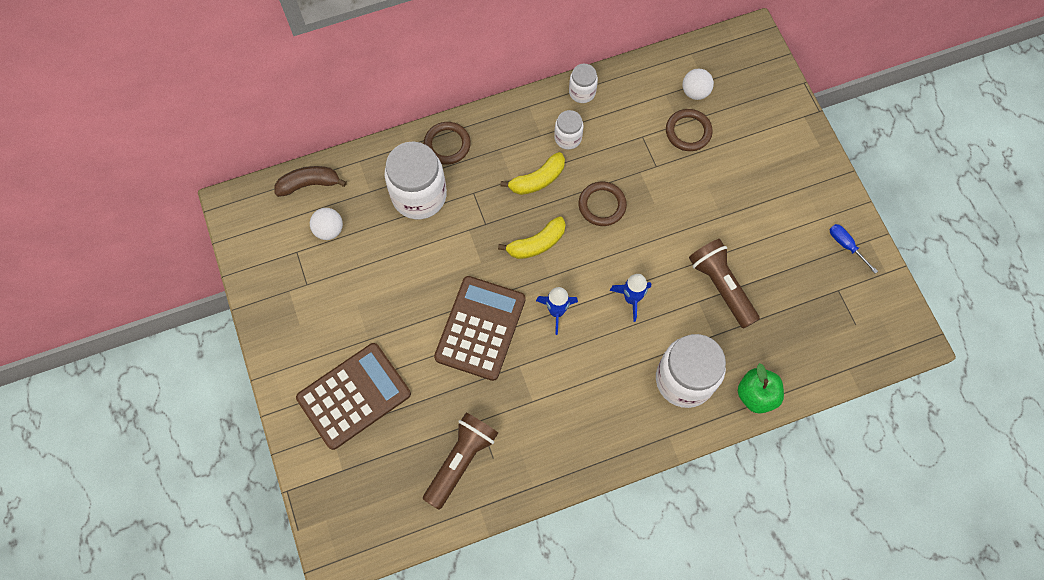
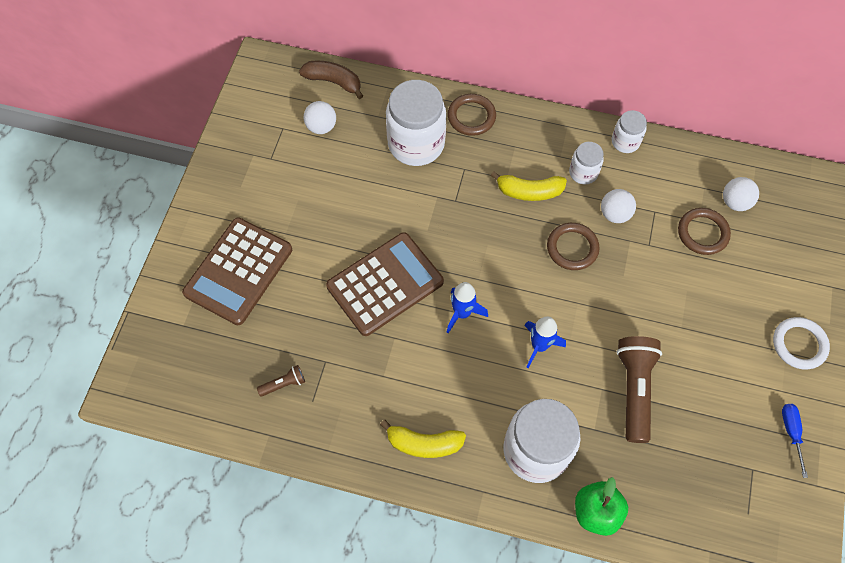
camera: 35 degrees right, 5 degrees down
brown calculator [296,343,411,450] -> brown calculator turned 120 degrees clockwise [182,218,292,325]
brown flashlight [423,412,498,509] -> brown flashlight [257,365,305,397], size x0.46
yellow banana [498,216,566,259] -> yellow banana moved to [380,420,466,458]
none -> white ball [601,189,636,223]
none -> white ring [773,317,830,369]

